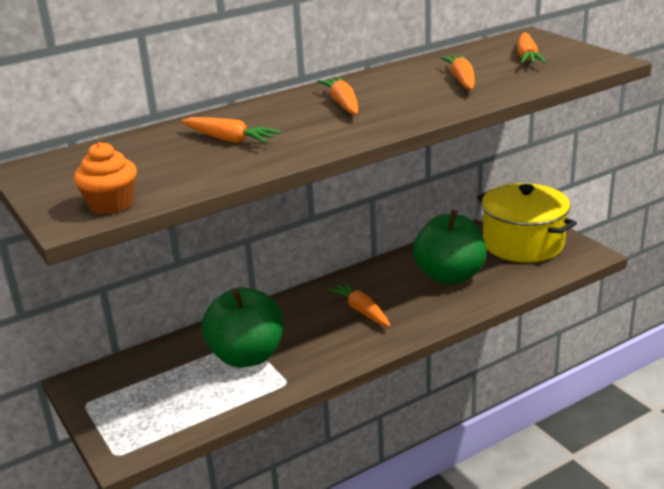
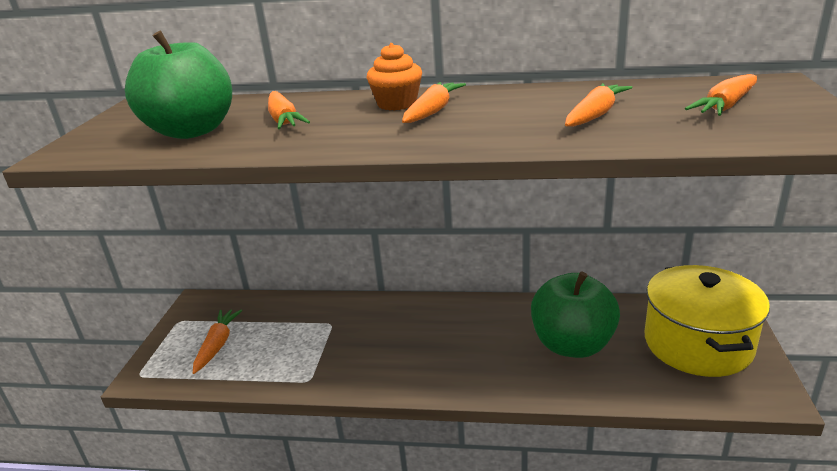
camera: 40 degrees right, 0 degrees up
orange cupcake [74,142,137,214] -> orange cupcake moved to [366,43,422,110]
green apple [202,287,283,368] -> green apple moved to [125,31,232,139]
orange carrot [327,281,391,327] -> orange carrot moved to [193,309,242,374]

